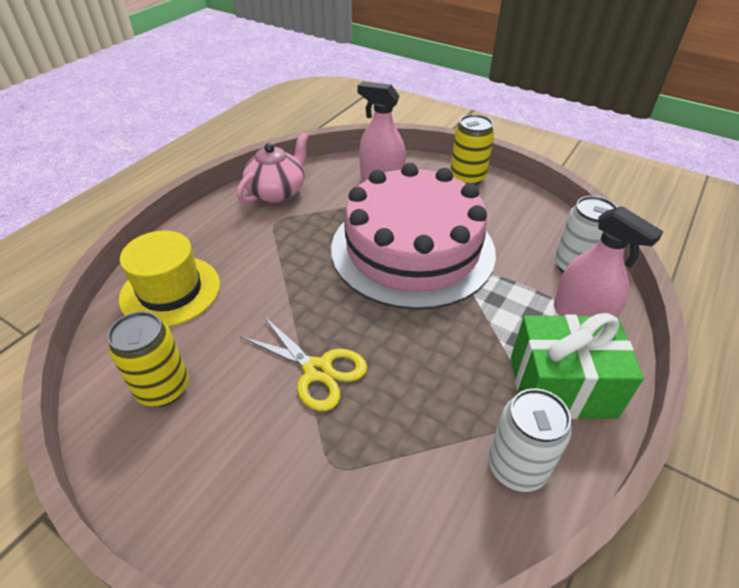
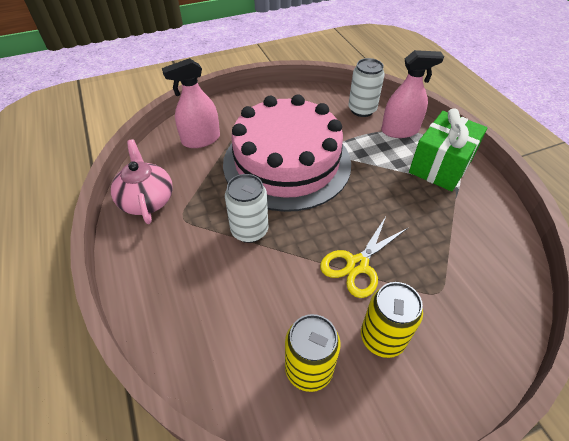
camera: 55 degrees left, 5 degrees up
yellow hat [119,230,220,327] -> none
yellow scissors [240,316,367,411] -> yellow scissors turned 150 degrees clockwise [320,217,408,298]
yellow can [451,114,494,185] -> yellow can moved to [361,282,423,358]
white can [488,389,572,492] -> white can moved to [225,174,268,243]

